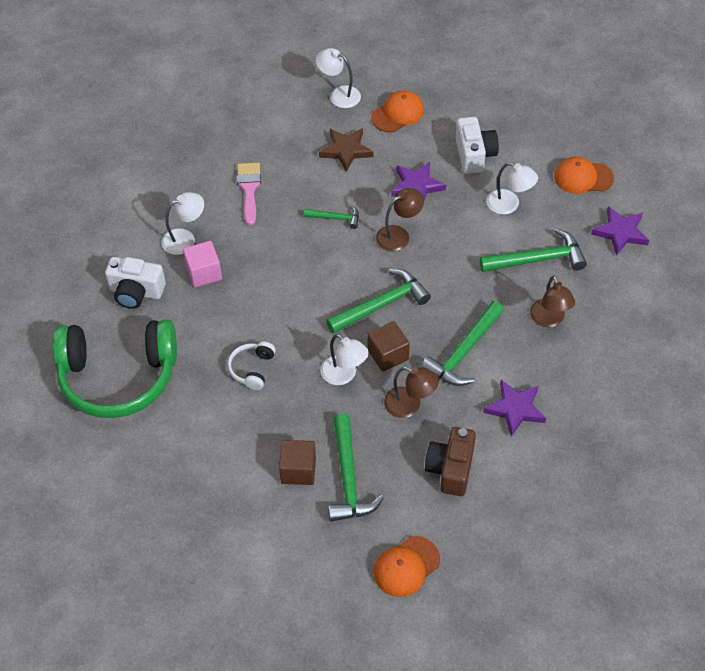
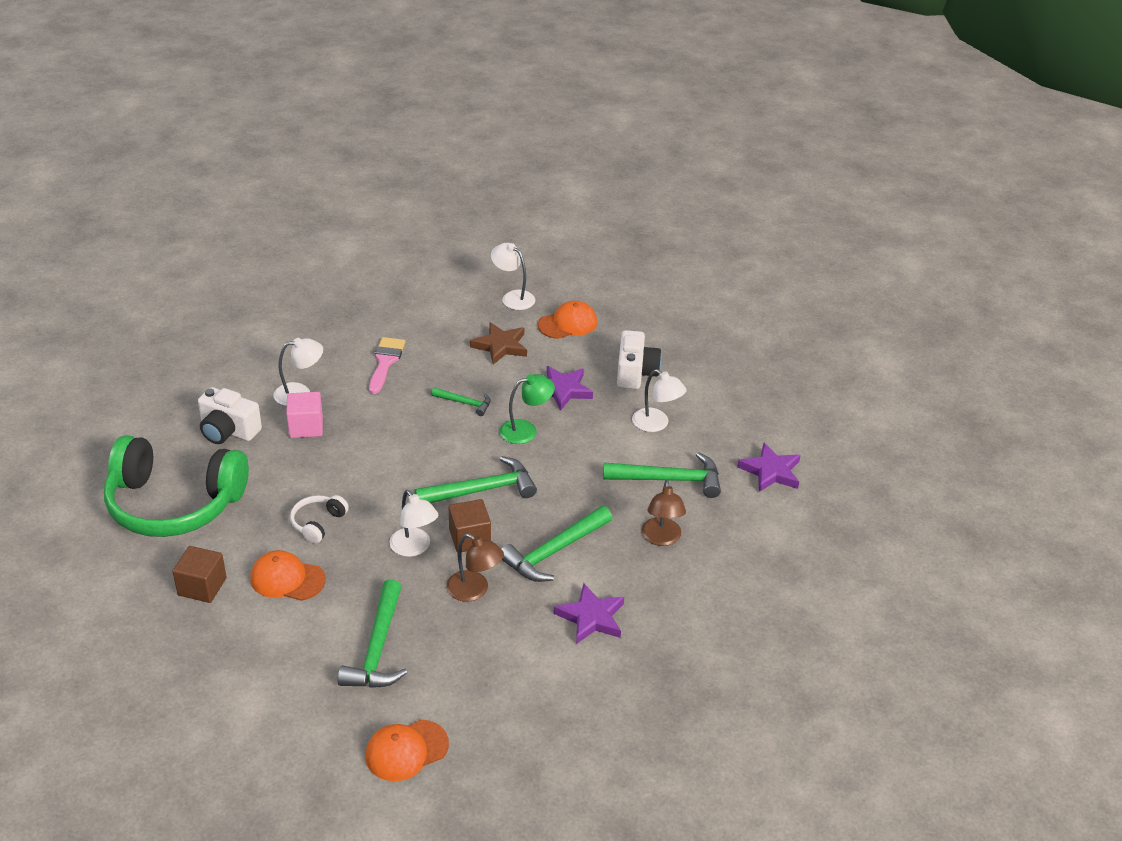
camera: 10 degrees right, 15 degrees down
brown cube [279,440,316,485] -> brown cube moved to [172,546,226,603]
brown lamp [376,188,424,252] -> green lamp [500,374,555,444]
brown camera [425,427,476,496] -> none
orange cap [554,157,614,194] -> orange cap moved to [250,550,326,601]

